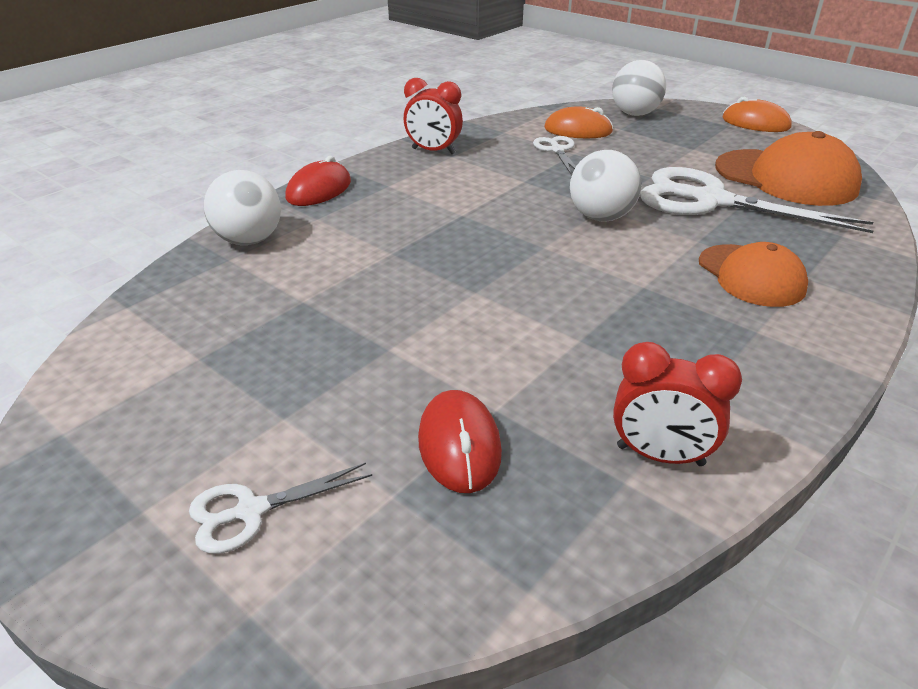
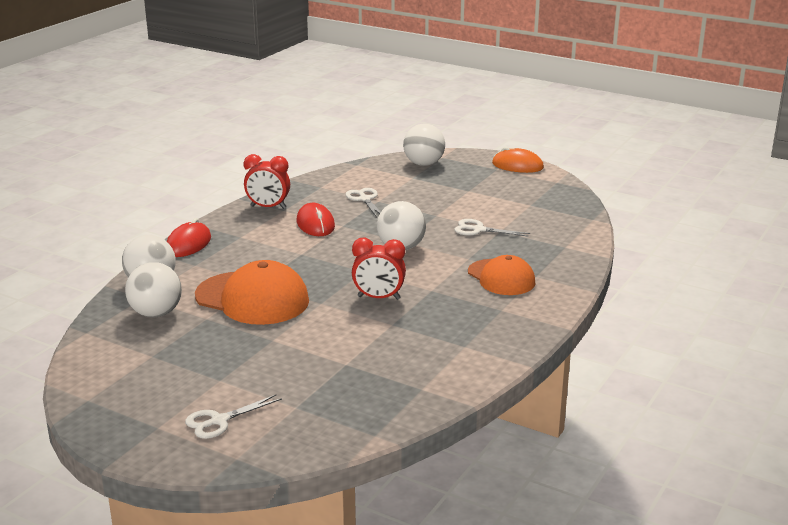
camera: 10 degrees left, 10 degrees down
red mouse [418,390,502,493] -> red mouse moved to [297,203,335,236]
orange mouse [544,106,613,138] -> none
red clock [613,342,742,466] -> red clock moved to [352,237,406,300]
white scissors [640,167,873,233] -> white scissors [454,219,530,237], size x0.48
orange cap [715,131,862,206] -> orange cap moved to [195,260,309,325]
none -> white ball [125,262,182,317]

